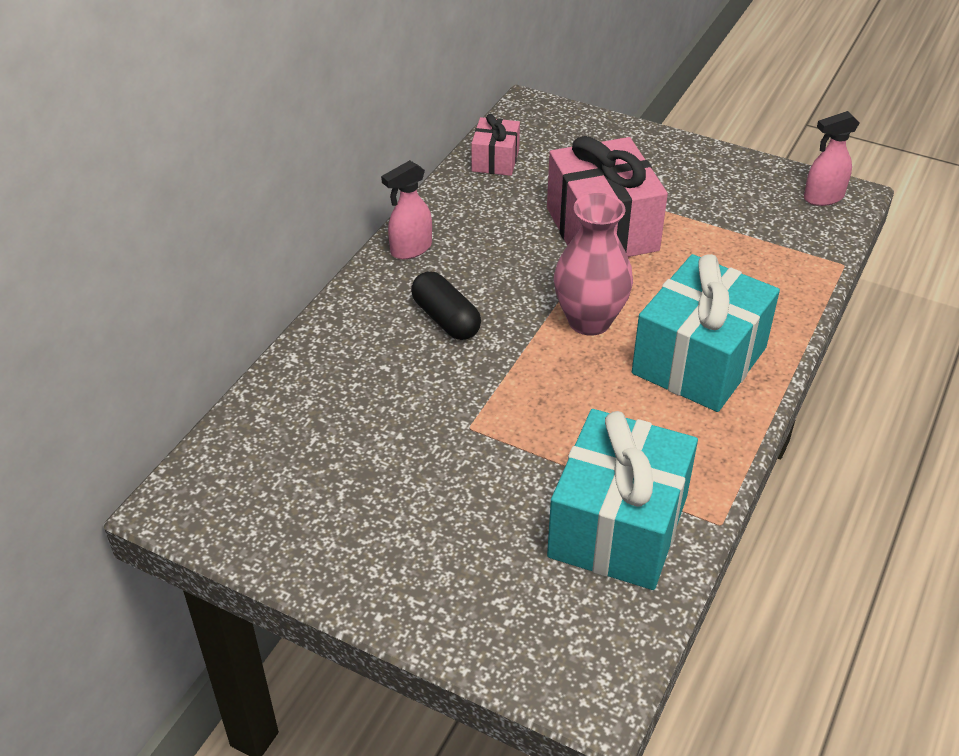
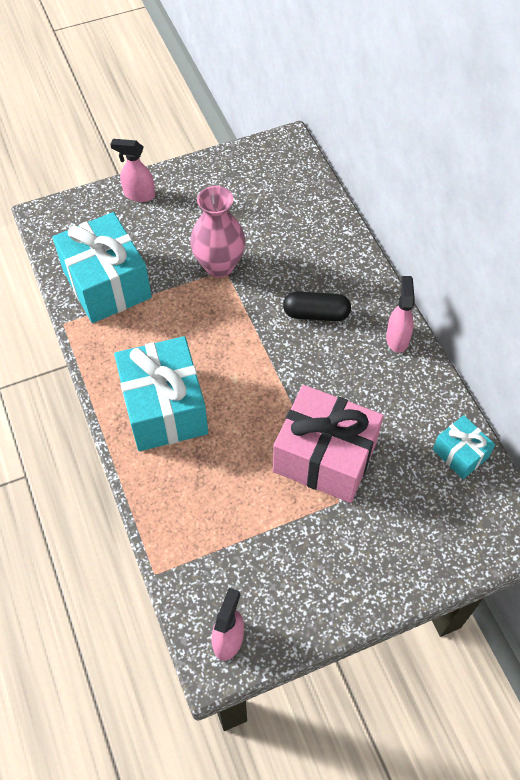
camera: 130 degrees right, 15 degrees up
pink gift [471,114,520,176] -> turquoise gift [433,415,495,479]
pink vase [554,193,633,336] -> pink vase moved to [190,186,245,278]
none -> pink spray bottle [110,139,155,202]

